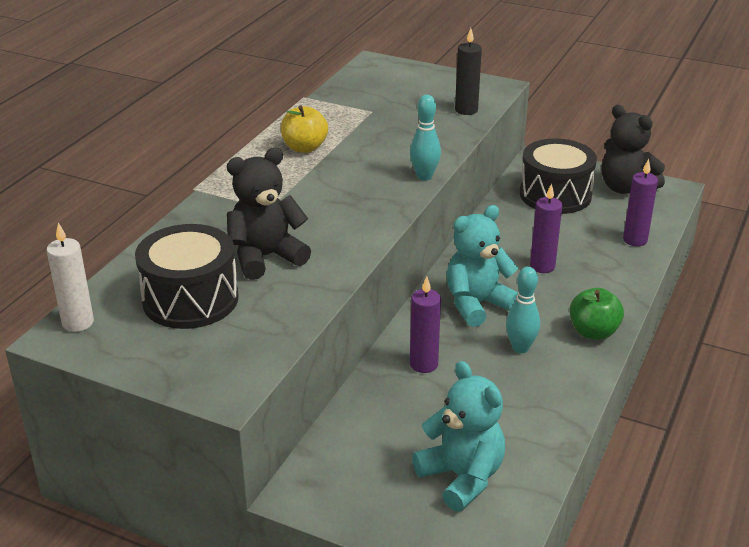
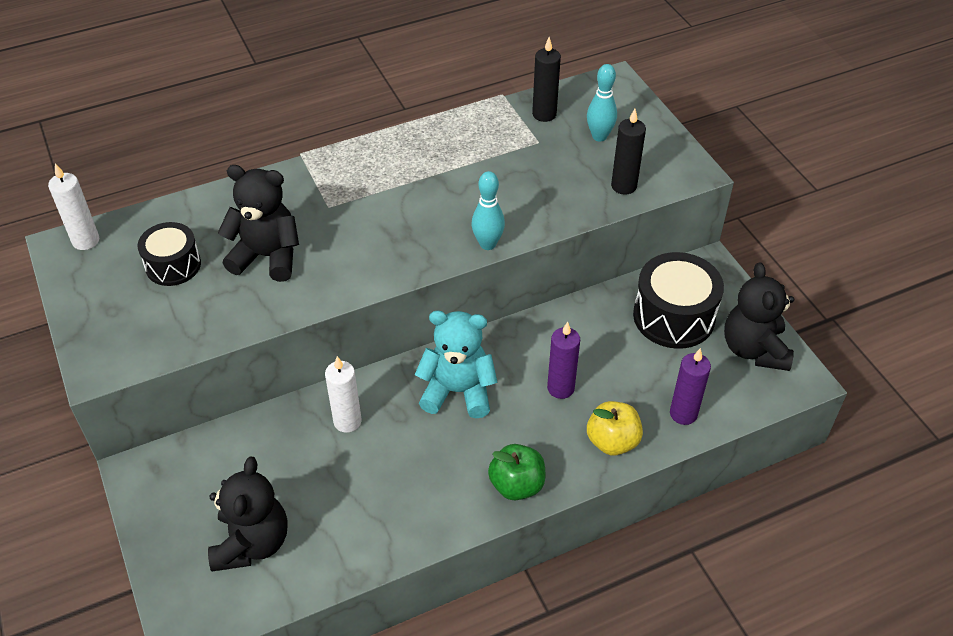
camera: 40 degrees right, 15 degrees up
black drum [135,224,238,329] -> black drum [138,222,201,286], size x0.63
yellow apple [281,105,328,153] -> yellow apple moved to [587,401,643,456]
purple candle [410,277,441,373] -> white candle [325,356,362,433]
turquoise teddy bear [412,361,505,512] -> black teddy bear [208,457,288,571]
turquoise bowling pin [506,267,540,353] -> turquoise bowling pin moved to [587,64,617,142]
none -> black candle [532,37,561,122]

